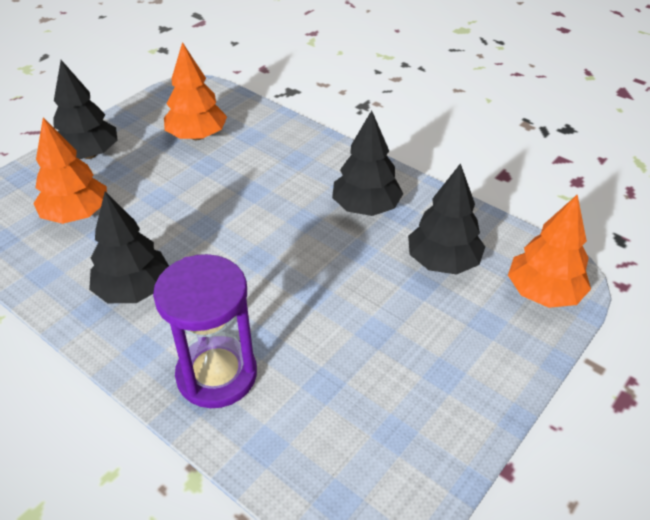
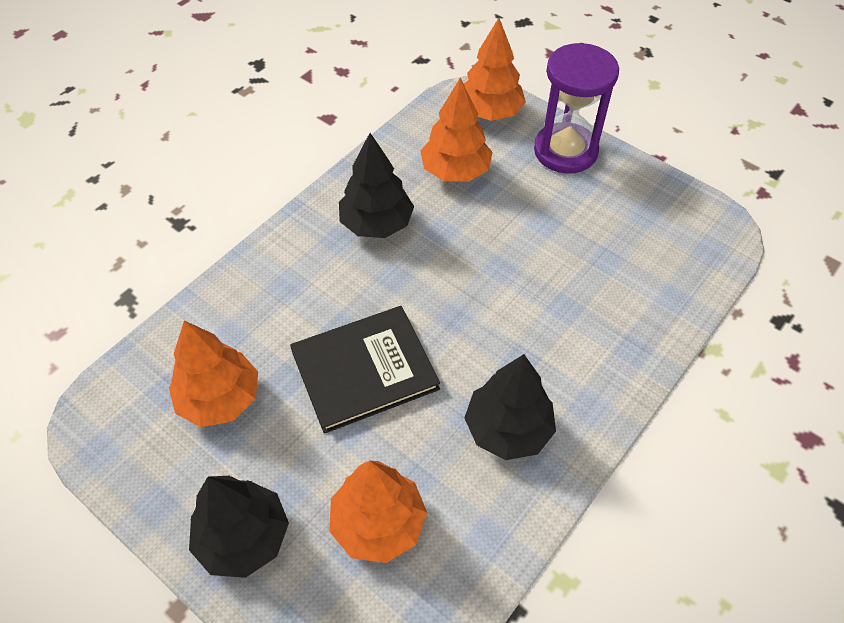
camera: 90 degrees left, 10 degrees up
purple hourglass [153,254,257,408] -> purple hourglass moved to [534,43,619,174]
black tree [408,163,485,274] -> orange tree [421,77,493,182]
none -> black book [290,306,440,434]

